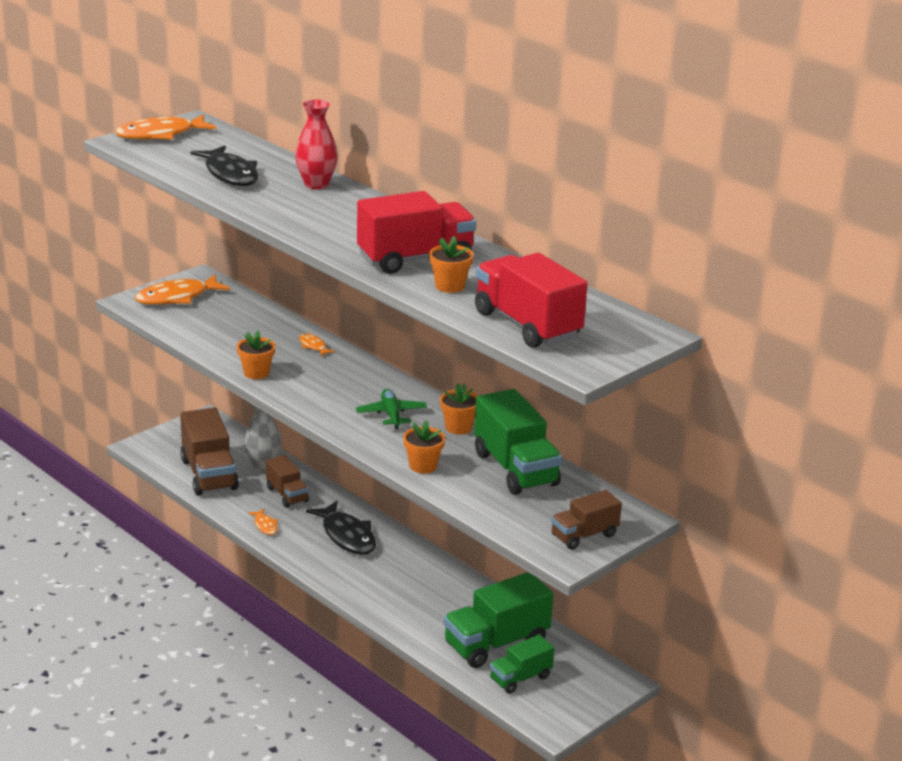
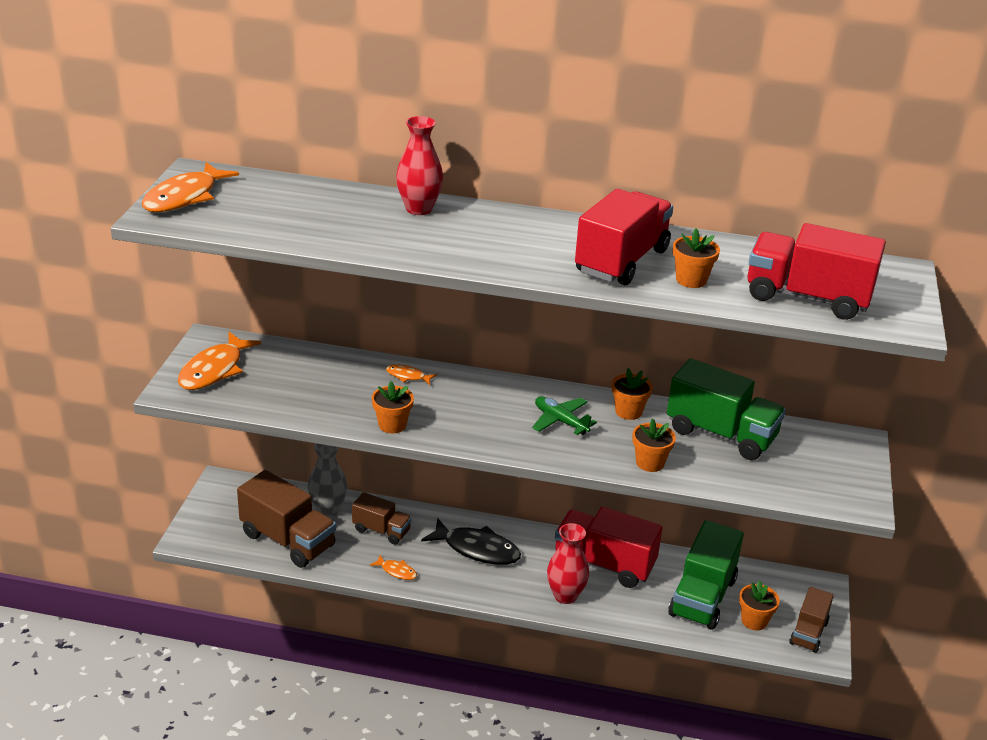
camera: 35 degrees left, 5 degrees up
black fish [190,146,258,186] -> none
green truck [490,635,554,694] -> orange flower pot [739,580,780,630]
brown truck [551,490,622,550] -> brown truck moved to [789,587,834,653]
none -> red vase [547,523,589,604]
none -> red truck [555,507,663,588]

